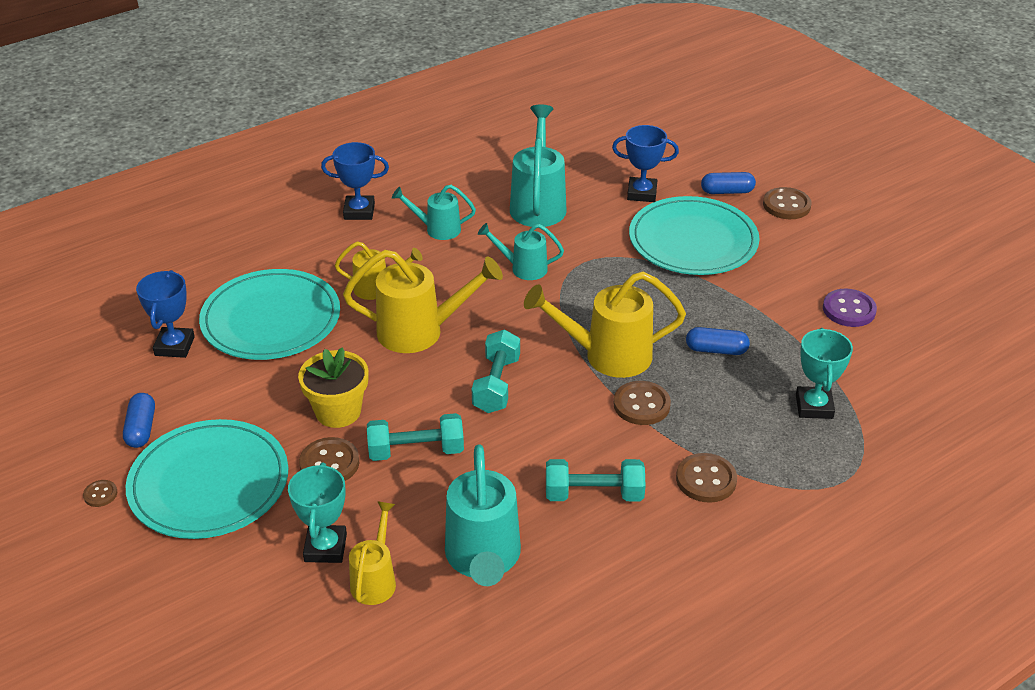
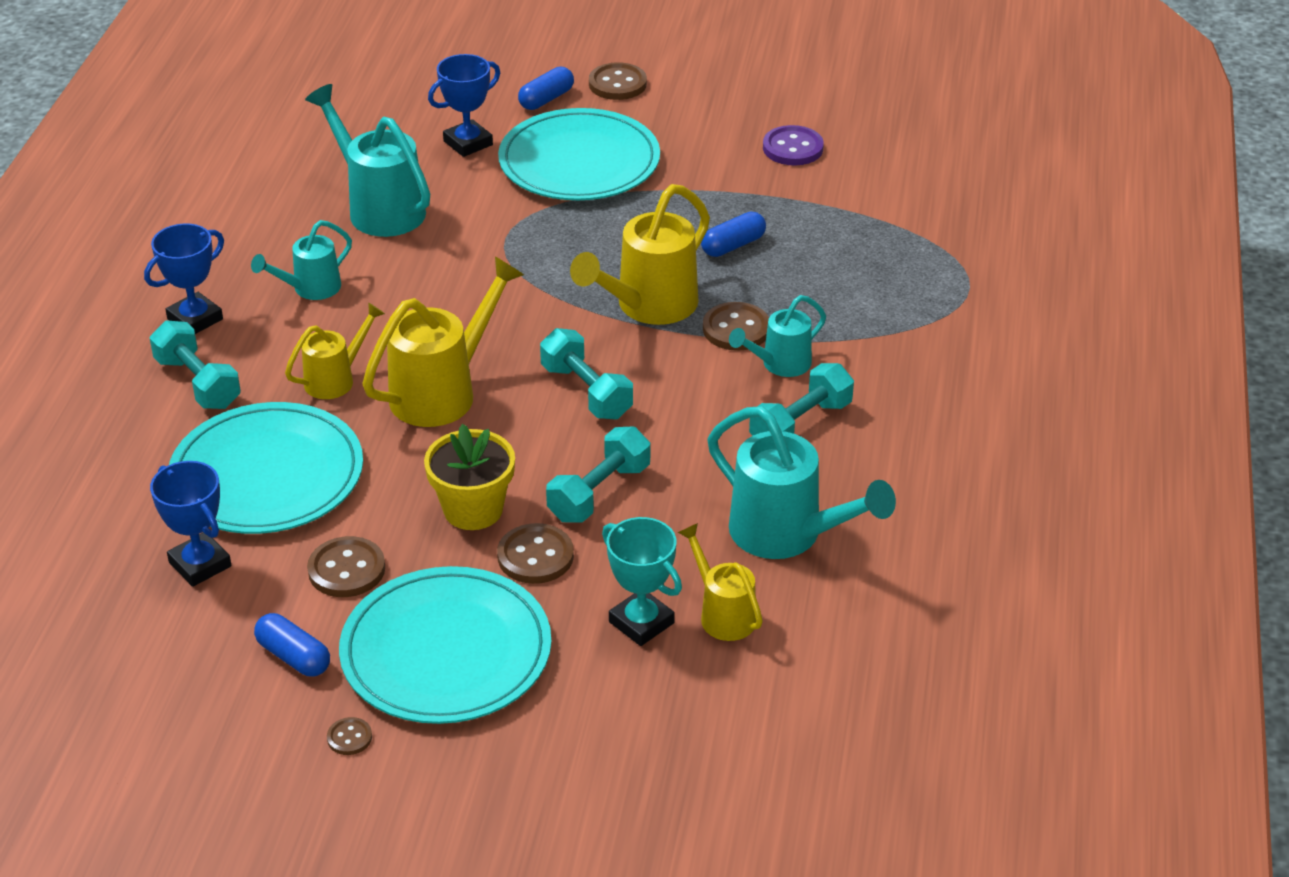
camera: 45 degrees left, 0 degrees up
turquoise watering can [478,223,564,280] -> turquoise watering can moved to [729,295,826,377]
brown button [676,453,737,503] -> brown button moved to [307,536,385,597]
turquoise trophy [796,328,853,419] -> none
none -> turquoise dumbbell [150,320,241,409]

